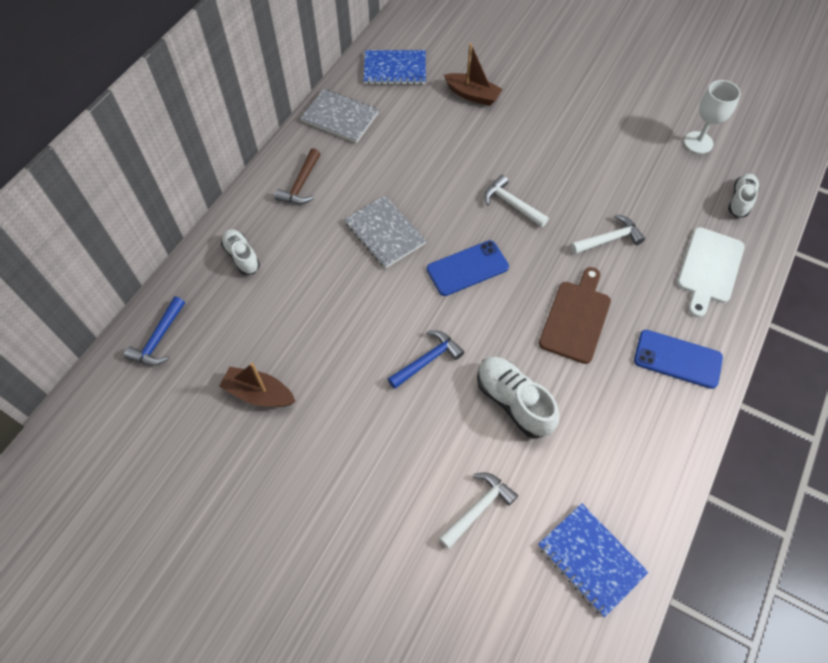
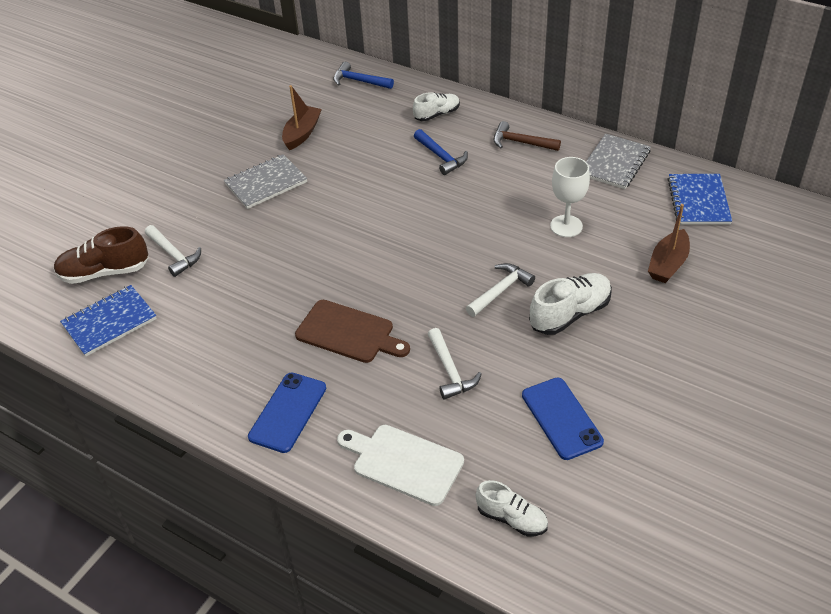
camera: 95 degrees right, 15 degrees down
grey notebook [344,196,426,268] -> grey notebook moved to [224,154,307,209]
blue hammer [388,330,464,389] -> blue hammer moved to [414,129,468,175]
blue phone [427,240,509,296] -> blue phone moved to [522,377,604,460]
white shoe [477,357,560,439] -> white shoe moved to [529,273,612,335]
white goblet [684,80,741,154] -> white goblet moved to [550,157,590,237]
none -> brown shoe [54,226,149,284]

